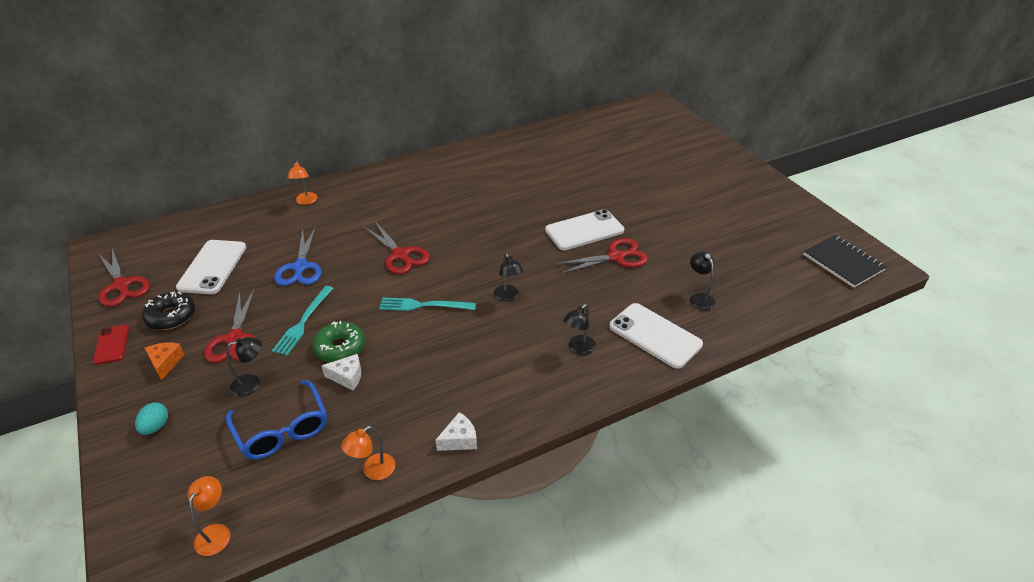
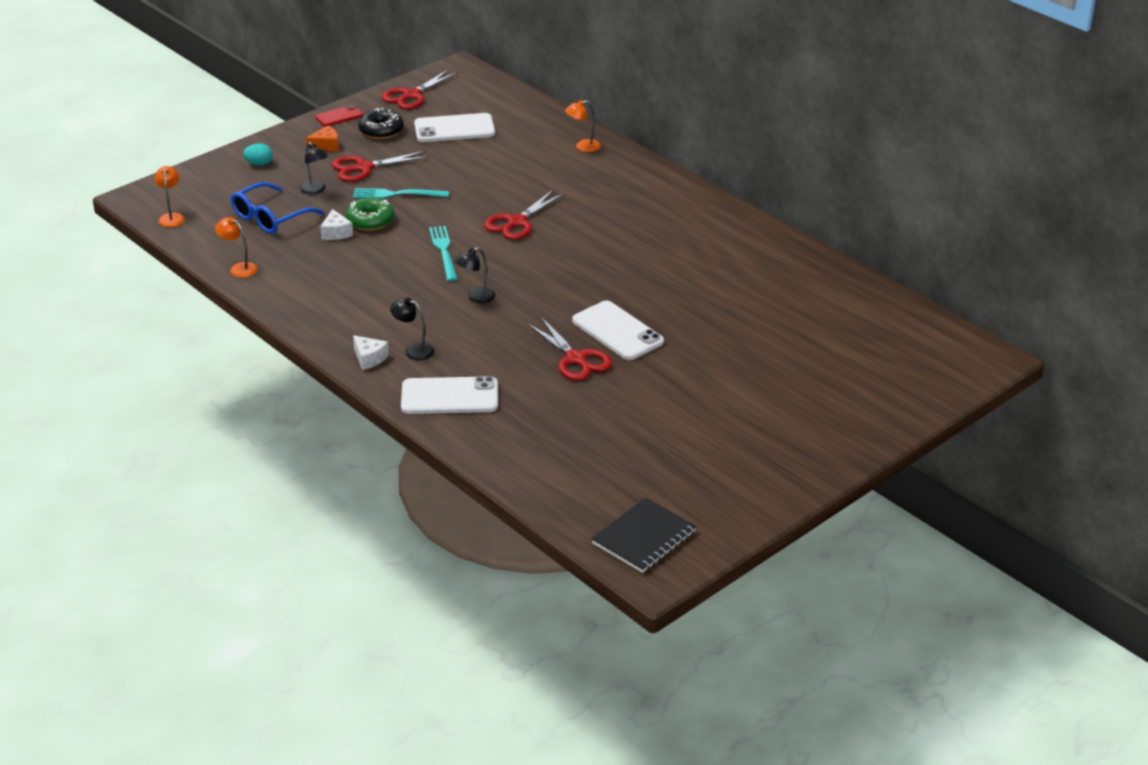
camera: 75 degrees right, 5 degrees down
orange lamp [187,476,230,556] -> orange lamp turned 90 degrees counterclockwise [154,166,185,227]
blue scissors [274,226,322,286] -> none
white cheese [436,412,477,451] -> white cheese moved to [353,335,389,370]
white phone [609,303,703,369] -> white phone turned 60 degrees clockwise [401,376,498,414]
black lamp [690,252,716,311] -> none

